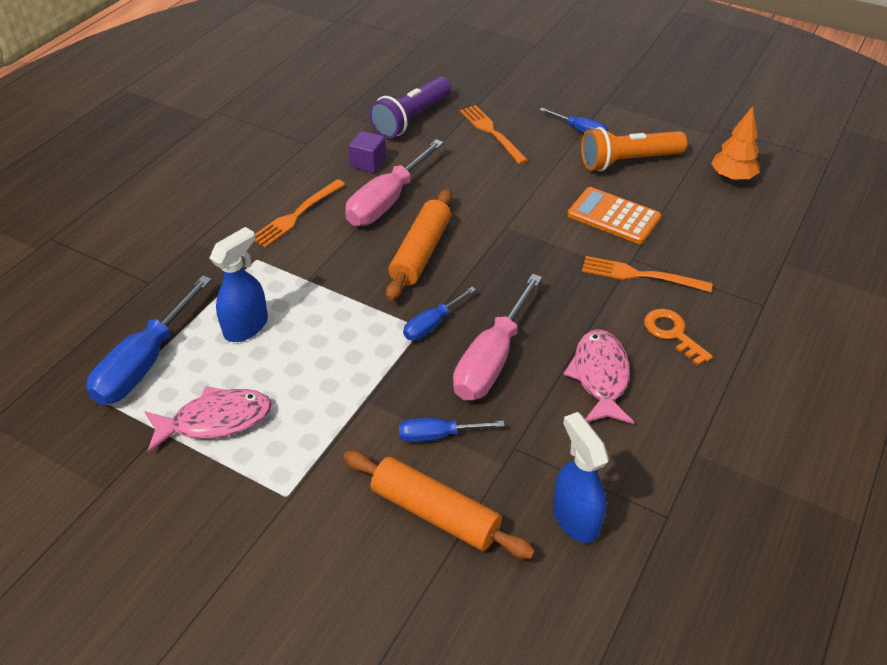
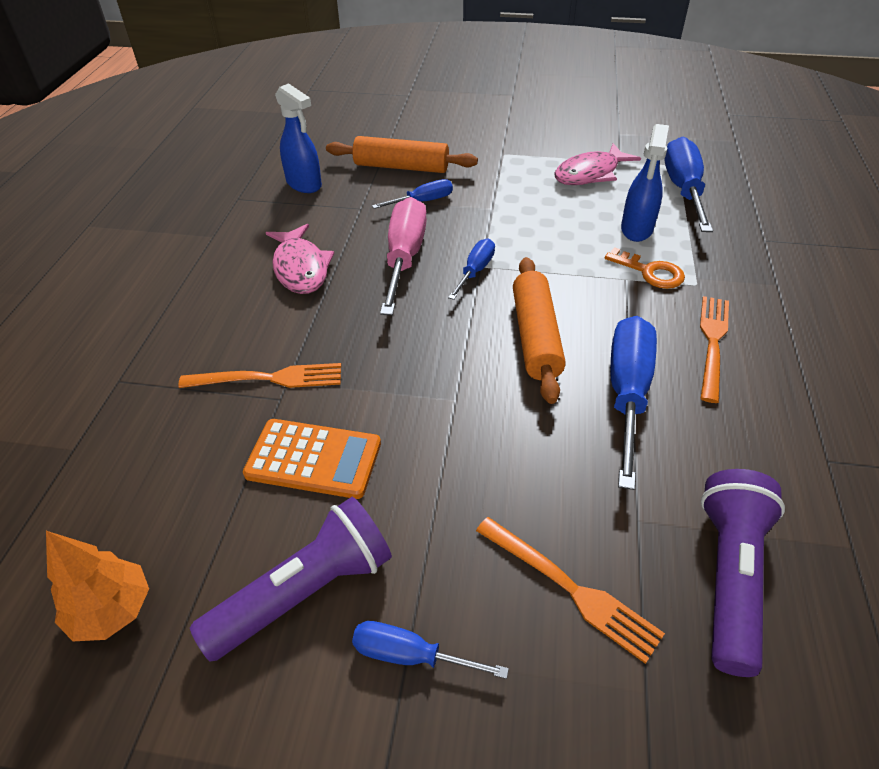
camera: 160 degrees right, 0 degrees up
pink screwdriver [345,139,444,226] -> blue screwdriver [610,316,657,490]
purple cube [349,131,386,173] -> none
orange flashlight [581,127,687,172] -> purple flashlight [190,497,392,662]
orange key [644,309,713,366] -> orange key moved to [605,247,685,289]

